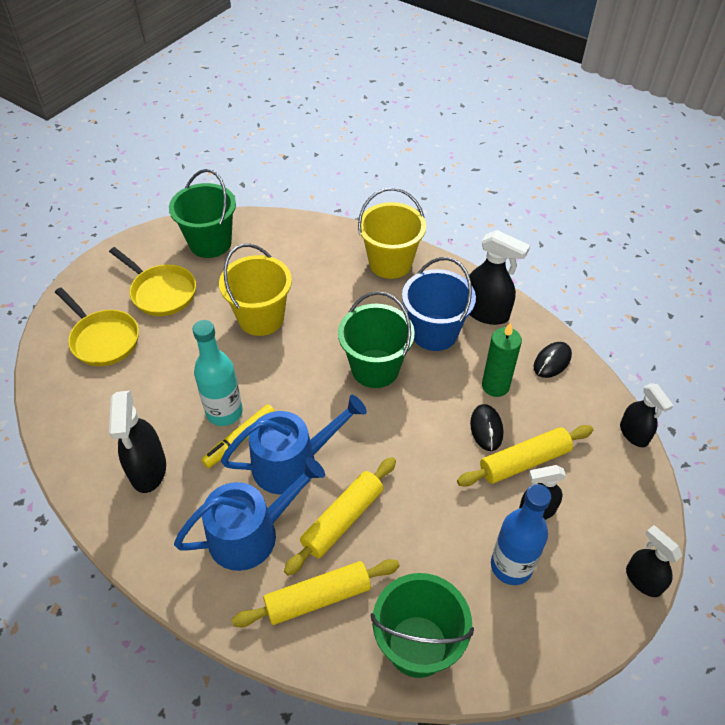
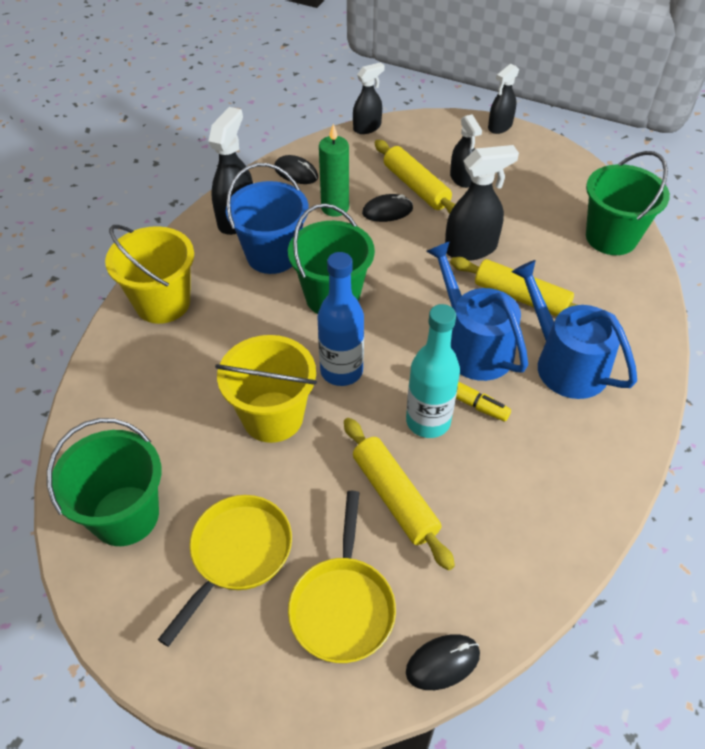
camera: 100 degrees left, 0 degrees up
yellow pan [55,288,139,366] -> yellow pan turned 150 degrees clockwise [288,491,396,663]
black spray bottle [109,390,166,493] -> black spray bottle moved to [445,145,519,261]
yellow rolling pin [232,559,400,627] -> yellow rolling pin moved to [344,418,455,571]
blue bottle [491,484,551,585] -> blue bottle moved to [317,252,364,386]
none -> black mouse [406,634,480,690]

